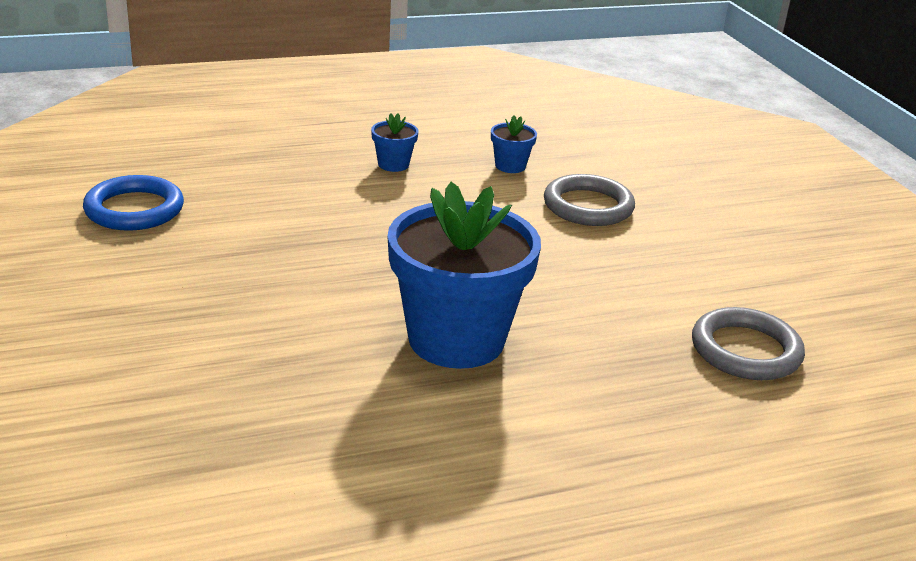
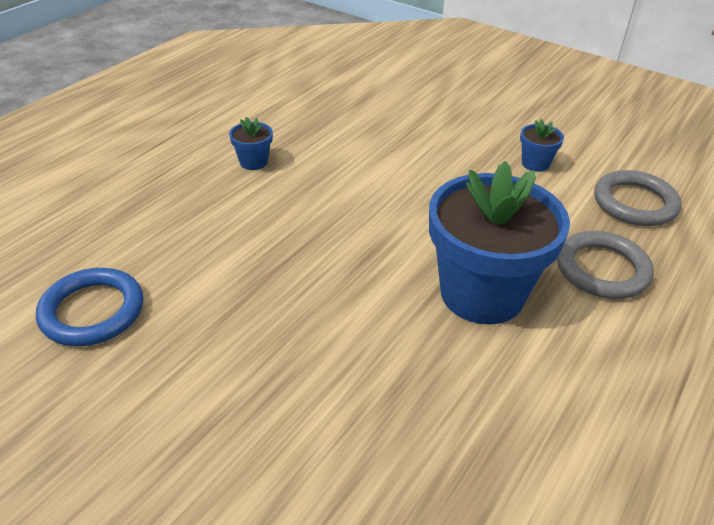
camera: 35 degrees left, 10 degrees up
blue flower pot [491,116,537,173] -> blue flower pot moved to [520,119,564,172]
grey ring [544,174,635,226] -> grey ring moved to [557,231,654,299]

